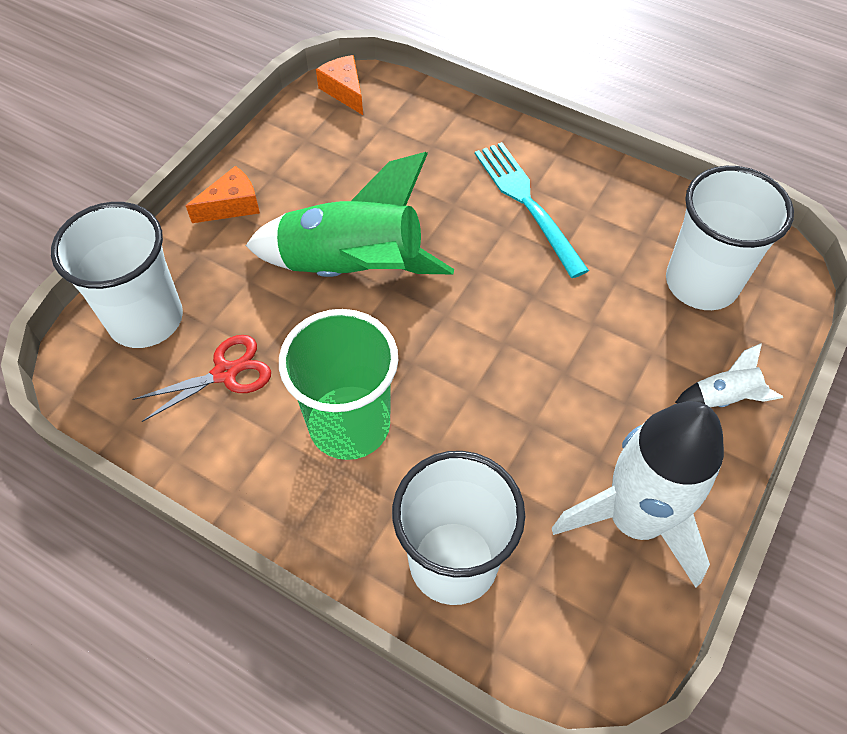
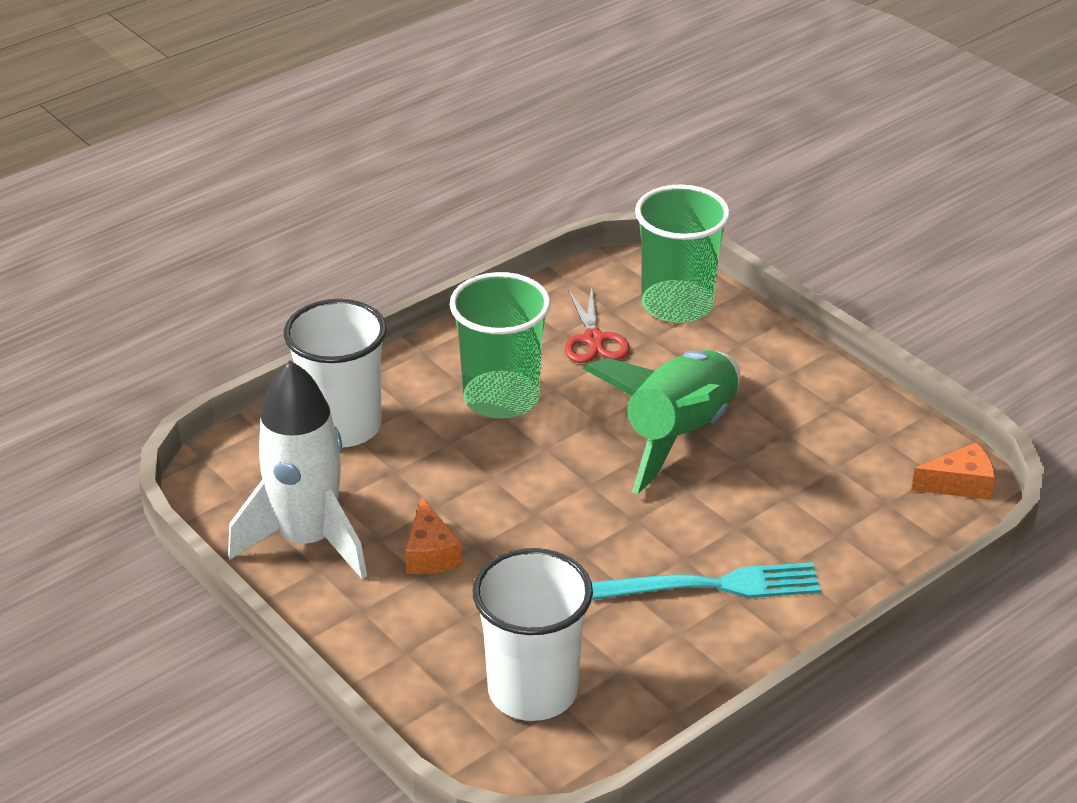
camera: 110 degrees right, 20 degrees down
white cup [51,202,183,348] -> green cup [635,184,730,323]
orange cheese [186,166,260,223] -> orange cheese moved to [405,496,462,574]
white rocket [675,343,783,407] -> none

